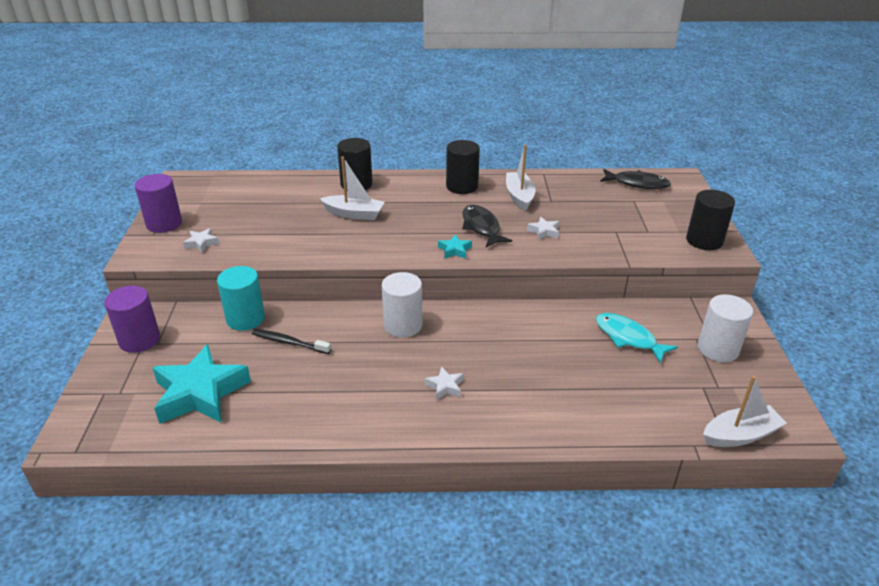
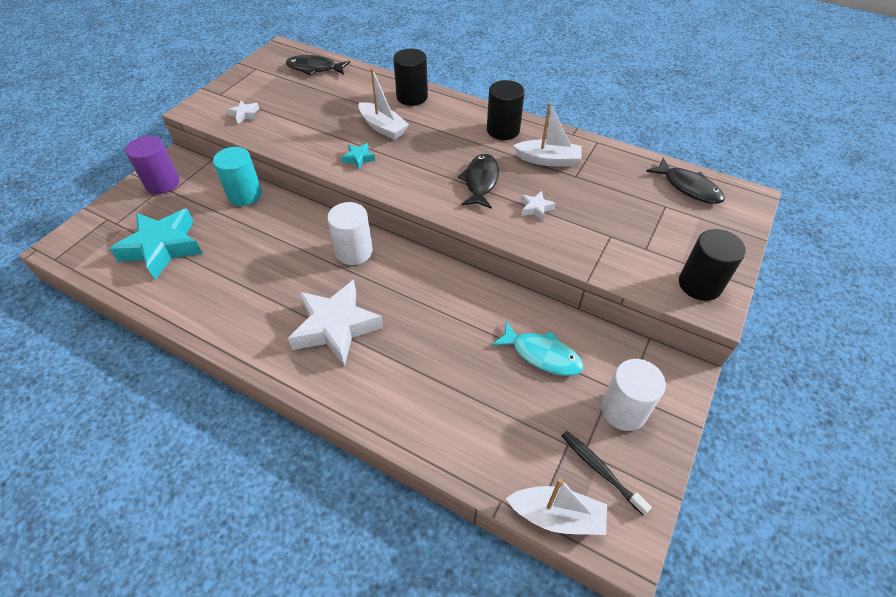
camera: 30 degrees right, 15 degrees up
purple cylinder [135,174,182,233] -> none
black toothbrush [252,329,331,354] -> black toothbrush moved to [562,431,652,516]
white star [425,366,464,400] -> white star [288,280,383,366], size x2.37
turquoise star [438,235,472,259] -> turquoise star moved to [341,143,375,169]
white boat [506,145,536,211] -> white boat turned 75 degrees clockwise [513,102,582,167]
turquoise fish [596,313,678,363] -> turquoise fish turned 135 degrees clockwise [491,321,583,376]
none -> black fish [286,55,350,76]

